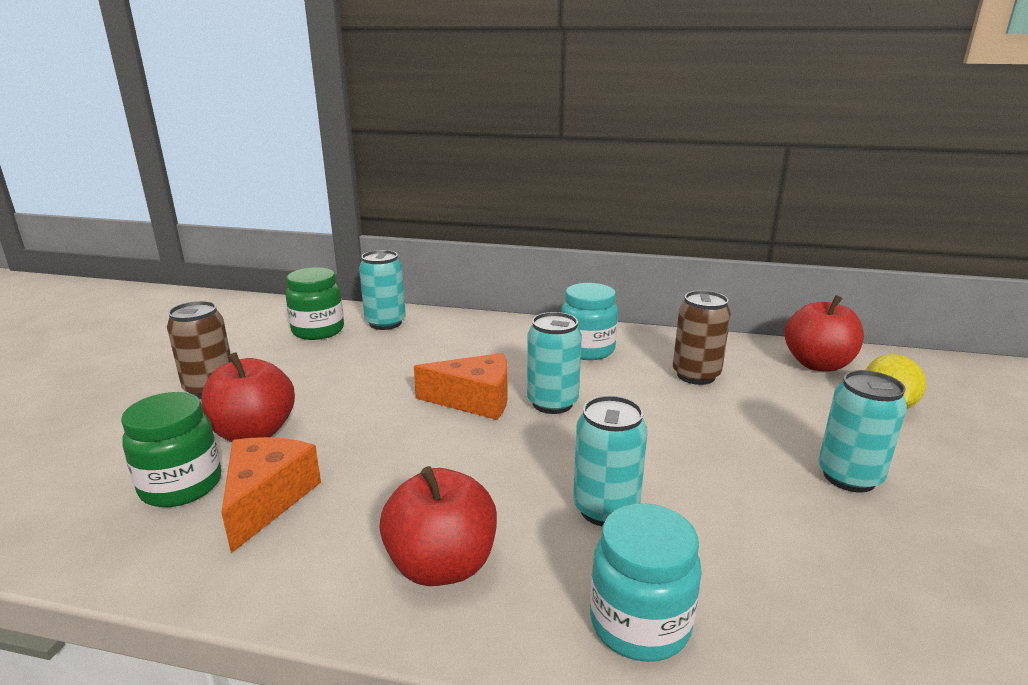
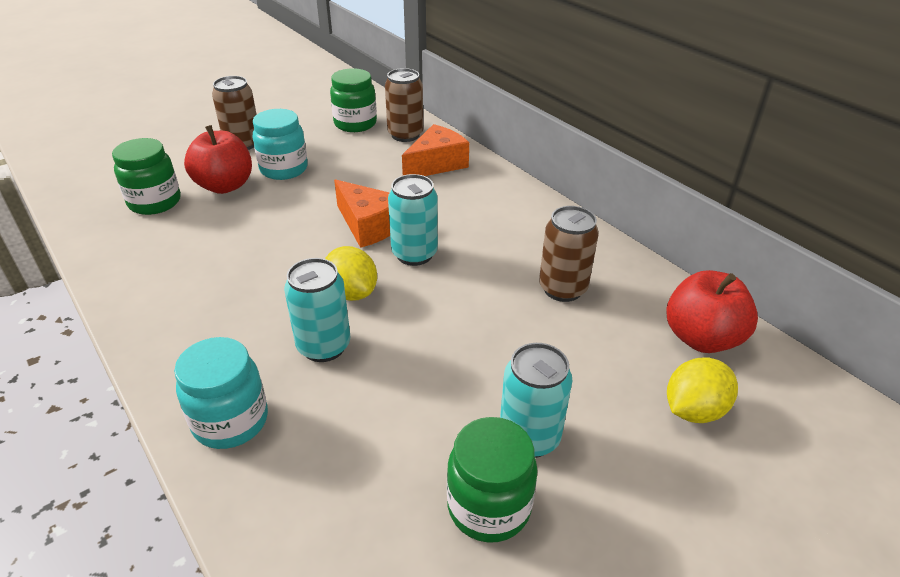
camera: 40 degrees right, 15 degrees up
orange cheese [221,437,321,553] -> orange cheese moved to [402,124,469,176]
turquoise can [359,250,406,330] -> brown can [385,68,423,142]
red apple [379,466,497,586] -> none
turquoise jar [561,283,618,360] -> turquoise jar moved to [252,109,308,180]
none -> yellow lemon [325,246,377,301]
none -> green jar [447,417,538,542]

